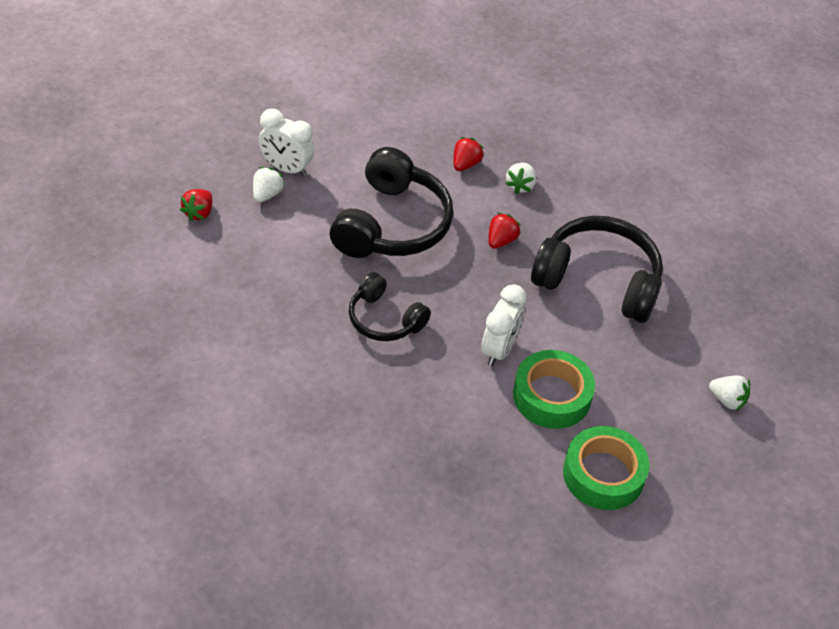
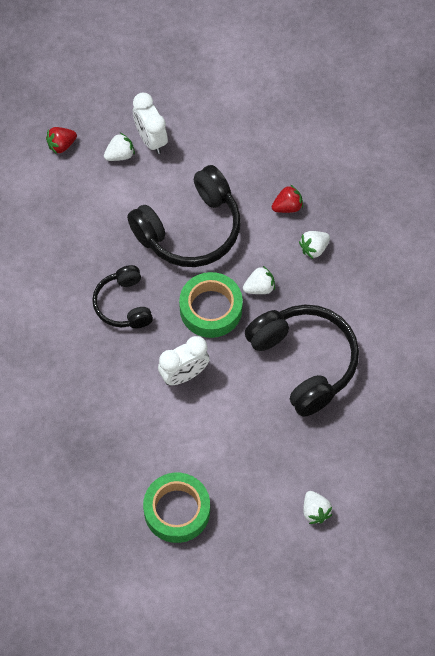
camera: 40 degrees right, 15 degrees up
red strawberry [488,213,521,249] -> white strawberry [243,266,275,294]
green tape [513,350,595,429] -> green tape moved to [179,272,243,338]

